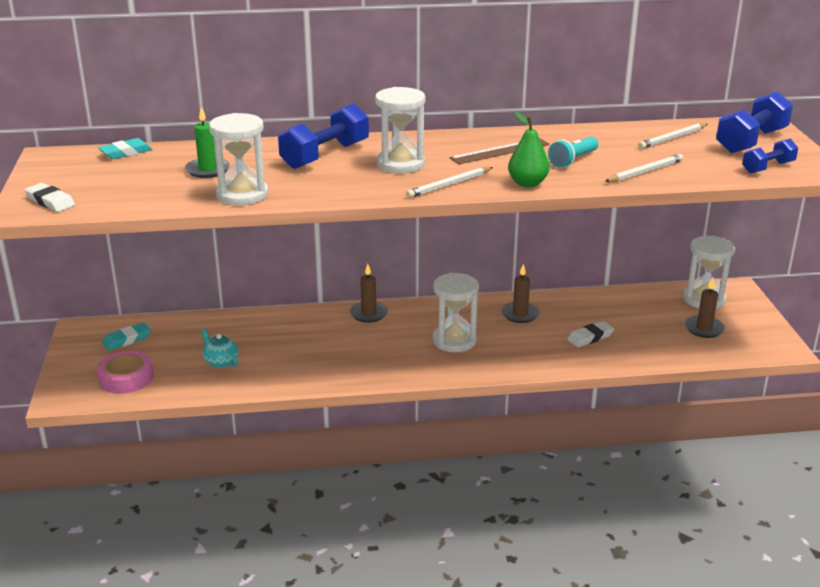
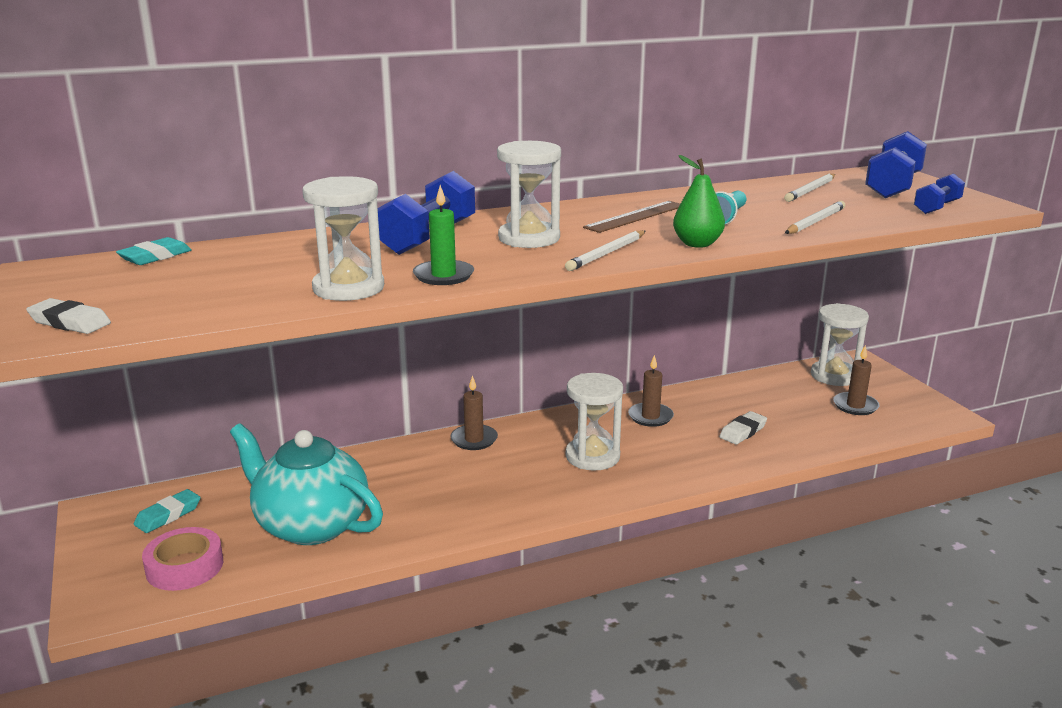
camera: 15 degrees left, 5 degrees down
green candle [185,107,230,178] -> green candle moved to [413,185,474,285]
turquoise teapot [201,328,239,368] -> turquoise teapot [230,423,383,545], size x2.42

